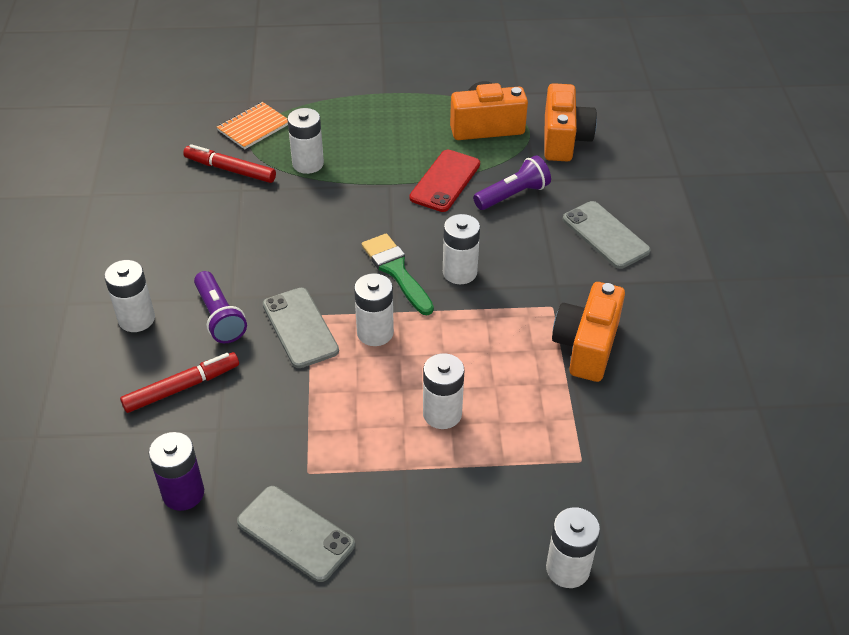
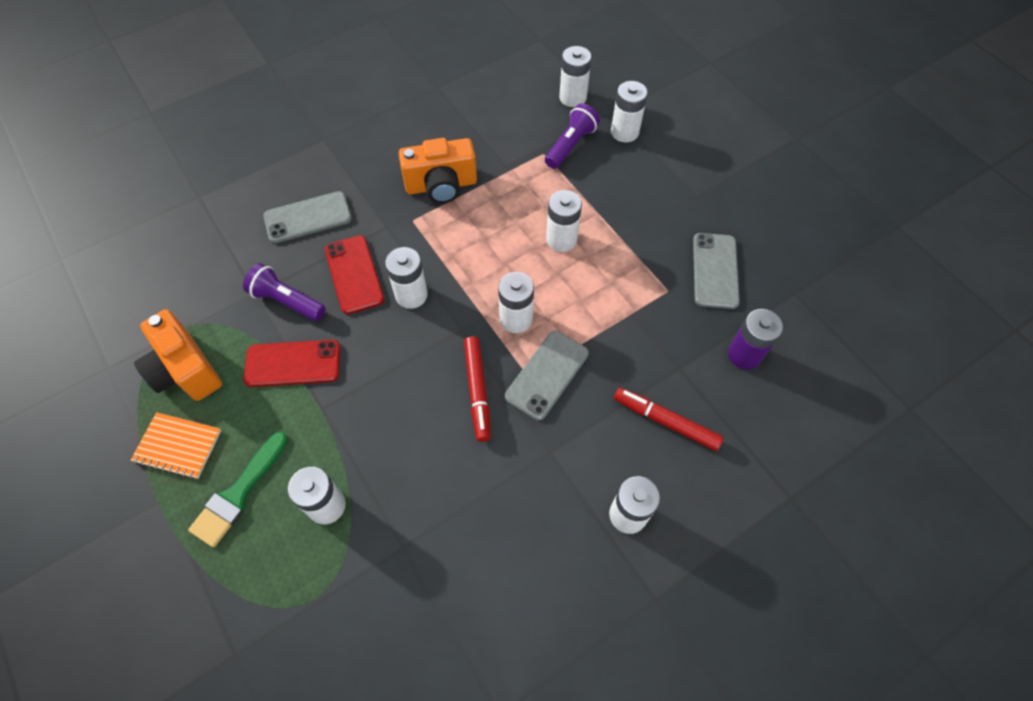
camera: 120 degrees left, 15 degrees up
red marker [183,144,276,183] -> red marker moved to [464,336,491,442]
purple flashlight [194,271,247,343] -> purple flashlight moved to [545,103,600,169]
orange notebook [217,102,288,149] -> orange notebook moved to [130,412,221,479]
green brush [362,233,434,315] -> green brush moved to [188,432,288,547]
orange camera [544,83,597,161] -> none
grey phone [563,201,651,269] -> grey phone turned 45 degrees clockwise [263,191,352,243]
none -> red phone [325,235,384,314]
none -> white battery [559,46,591,107]

